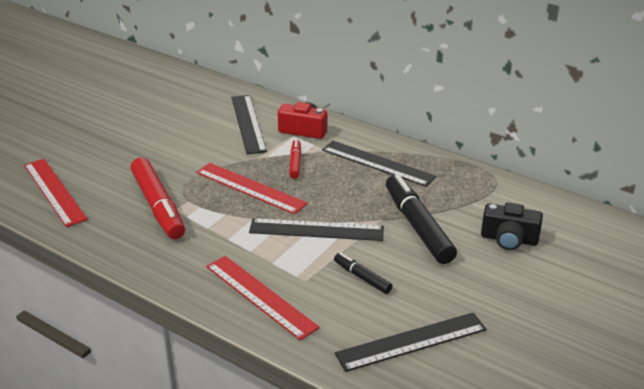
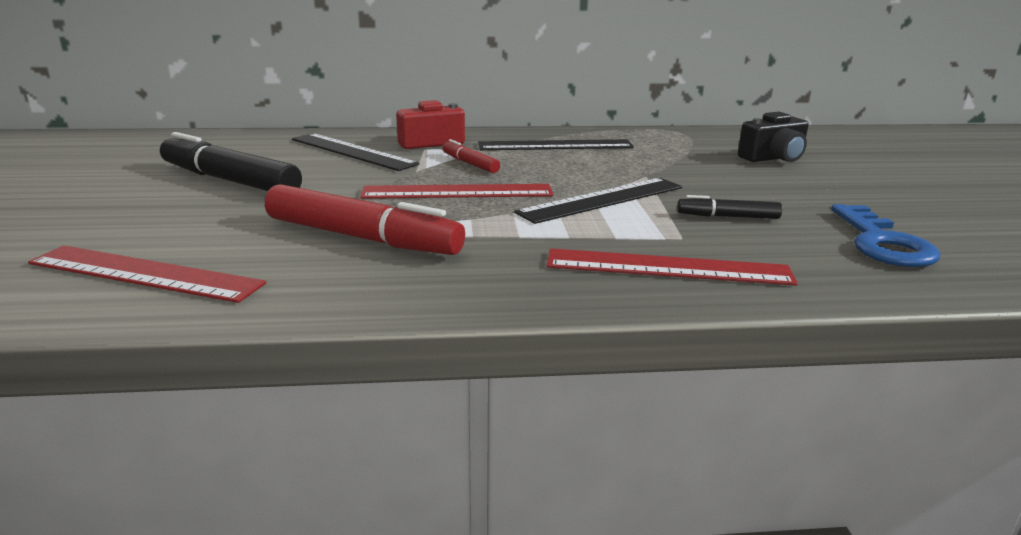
camera: 40 degrees left, 10 degrees down
black ruler [335,312,487,372] -> blue key [831,204,941,267]
black marker [386,174,457,264] -> black marker moved to [160,132,302,191]

